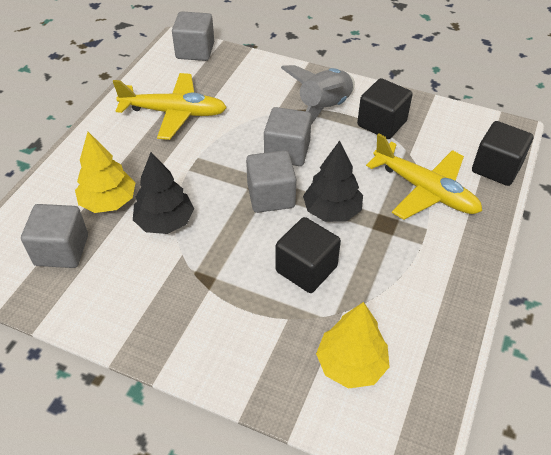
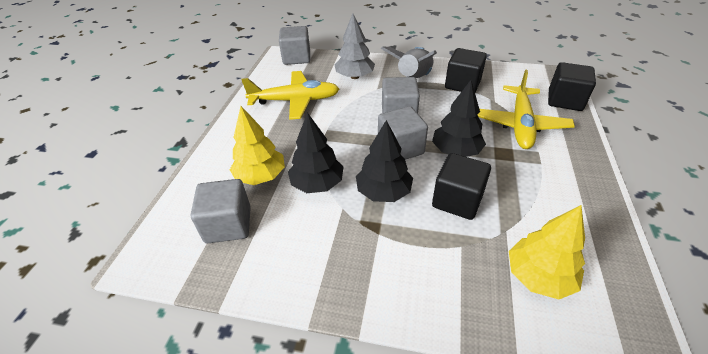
camera: 10 degrees left, 5 degrees down
yellow plane [366,133,482,220] -> yellow plane turned 75 degrees clockwise [478,70,575,149]
none -> grey tree [335,13,375,79]
none -> black tree [356,120,413,202]

